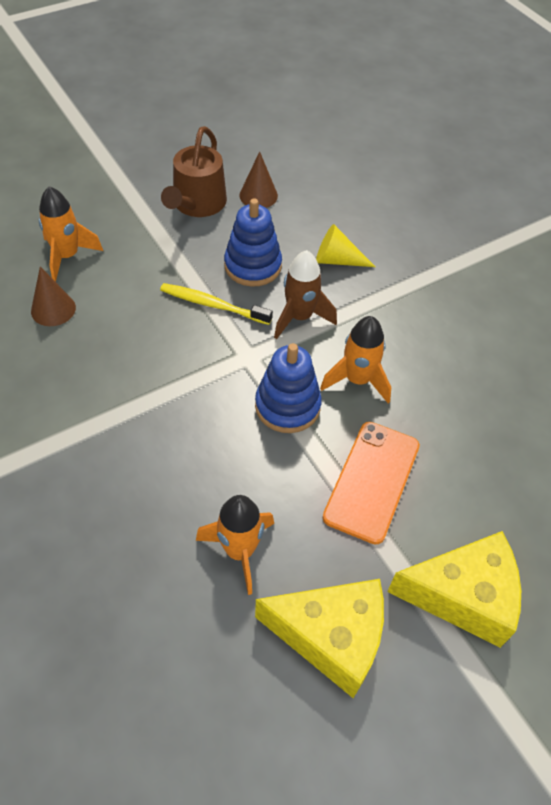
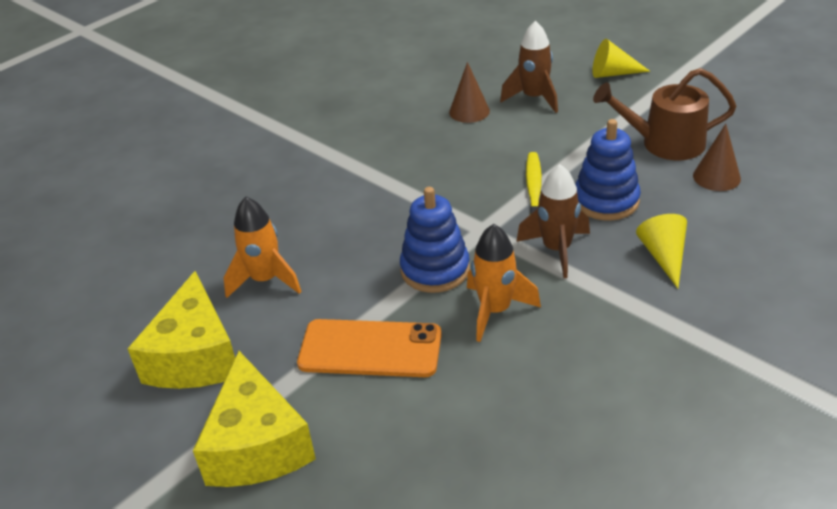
camera: 80 degrees right, 15 degrees down
orange rocket [39,186,103,282] -> brown rocket [500,21,558,113]
none -> yellow cone [592,39,650,78]

